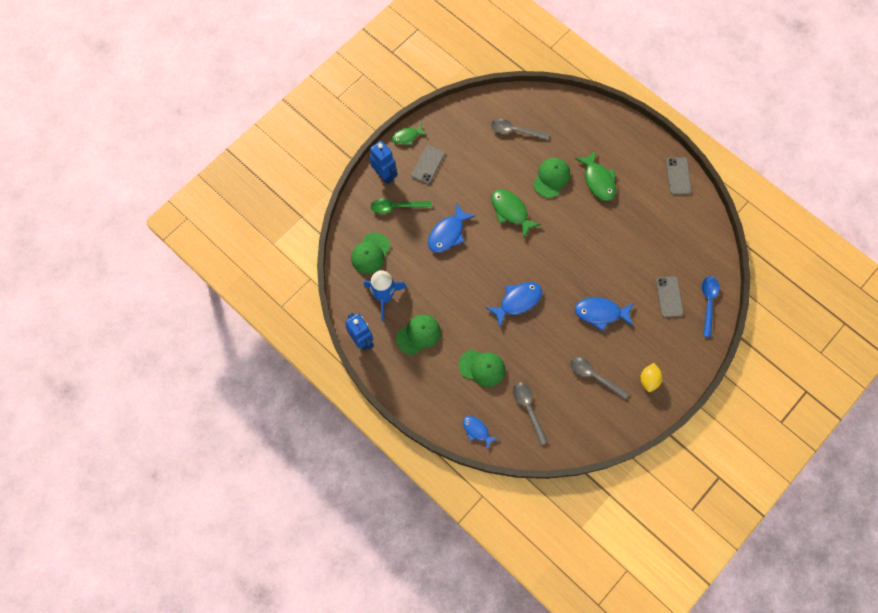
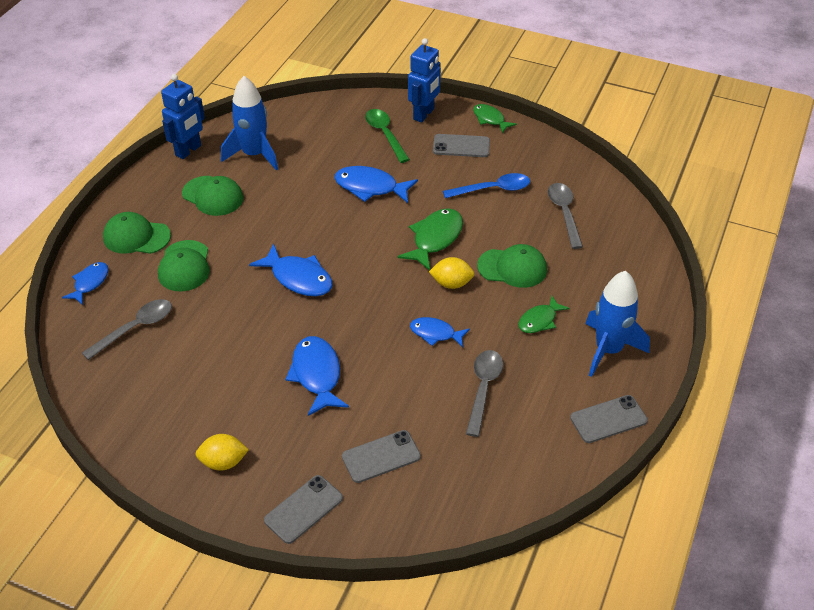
camera: 70 degrees right, 25 degrees down
green cap [351,232,390,274] -> green cap moved to [103,212,171,254]
grey spoon [570,357,629,399] -> grey spoon moved to [466,350,503,437]
green fish [575,151,616,201] -> green fish [518,296,570,333], size x0.63
blue spoon [702,276,719,337] -> blue spoon moved to [443,173,530,198]
none -> grey phone [264,475,343,544]
none -> blue fish [410,317,470,347]
none -> yellow lemon [429,257,474,289]
none -> blue rocket [585,271,650,377]

